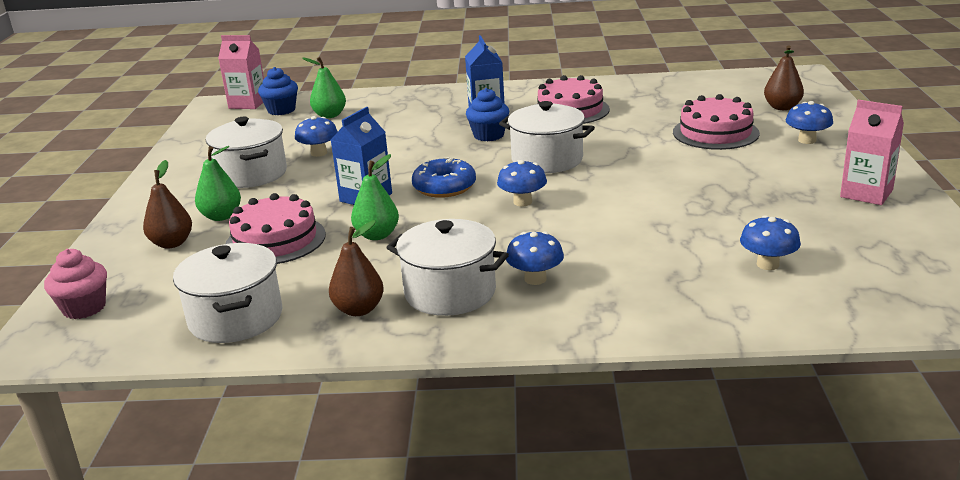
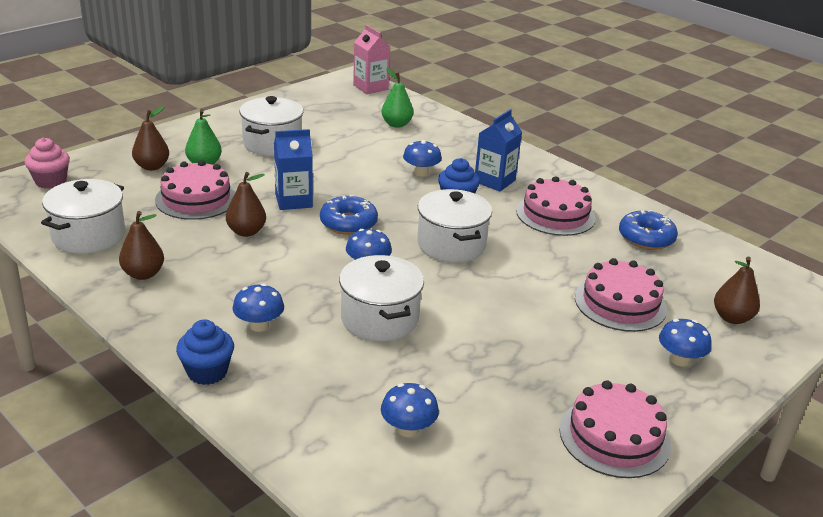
camera: 40 degrees right, 5 degrees up
blue cupcake [258,67,298,115] -> blue cupcake moved to [176,319,234,385]
blue mushroom [295,116,338,157] -> blue mushroom moved to [403,140,442,177]
green pear [351,154,399,240] -> brown pear [226,172,266,237]
white pot [386,219,509,316] -> white pot moved to [339,255,424,341]
pink carton [840,100,904,205] -> pink cake [559,380,671,478]
none -> blue donut [619,210,678,250]

